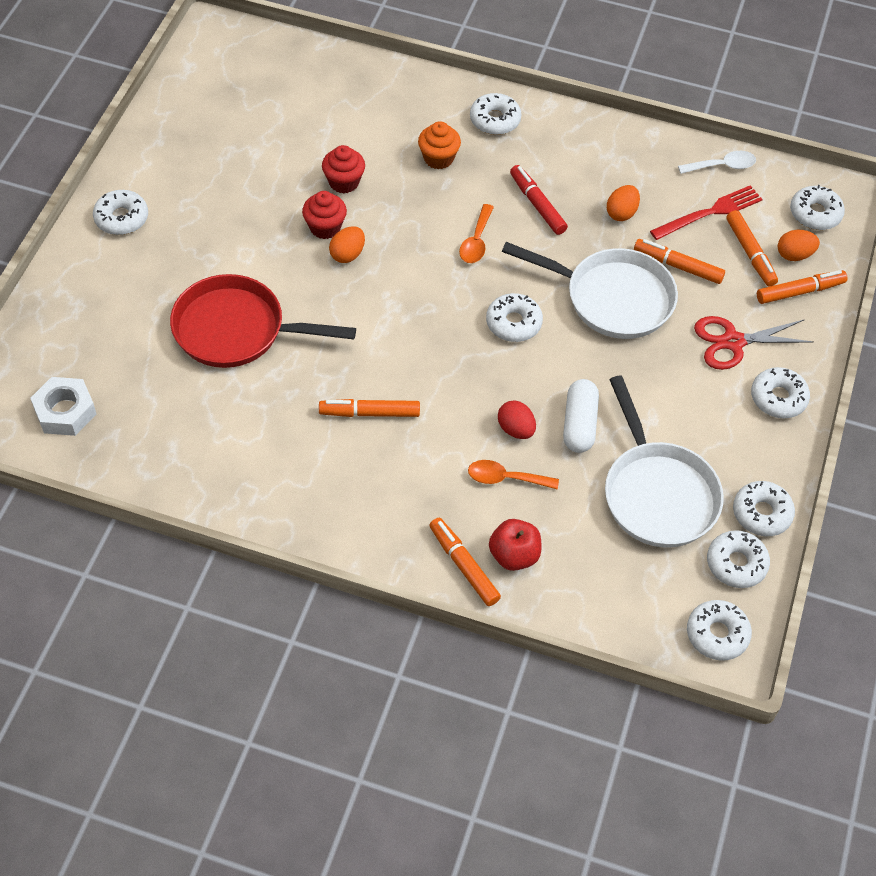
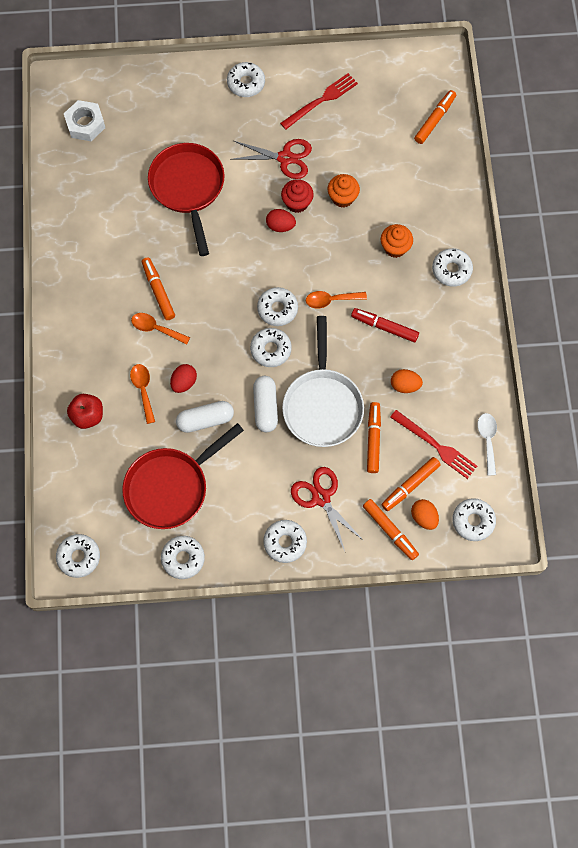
camera: 70 degrees right, 15 degrees up
red cupcake [322,145,365,193] -> orange cupcake [327,174,360,208]
orange egg [329,227,365,263] -> red egg [266,209,296,232]
orange marker [429,518,501,606] -> orange marker moved to [414,90,456,144]
red marker [510,165,568,235] -> red marker turned 105 degrees counterclockwise [351,308,419,342]
white pan [605,376,724,548] -> red pan [122,423,244,529]
white spoon [678,151,756,174] -> white spoon turned 150 degrees counterclockwise [477,413,497,475]
white donut [707,530,770,588] -> white donut moved to [257,287,298,326]
none -> orange spoon [131,313,190,345]
none -> red scissors [230,139,312,179]
none -> white capsule [253,376,278,432]
none -> red fork [280,73,358,130]

